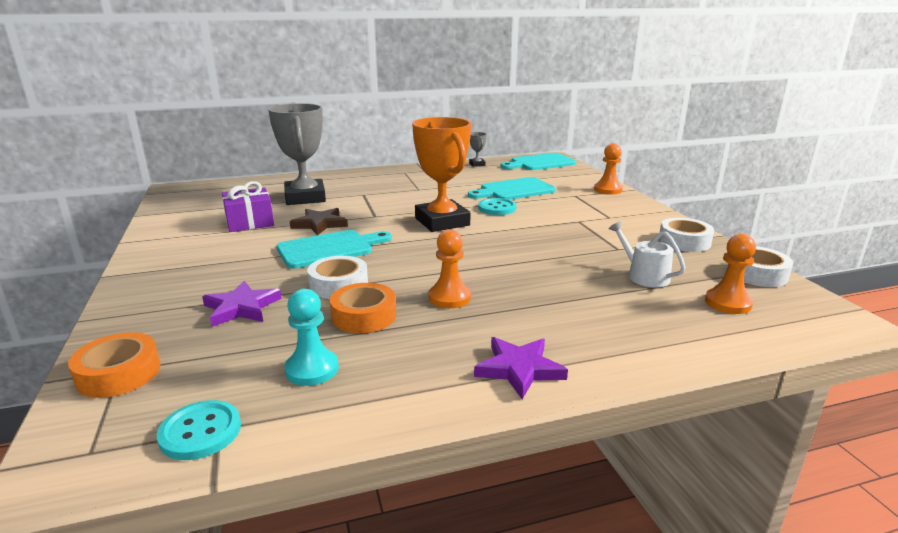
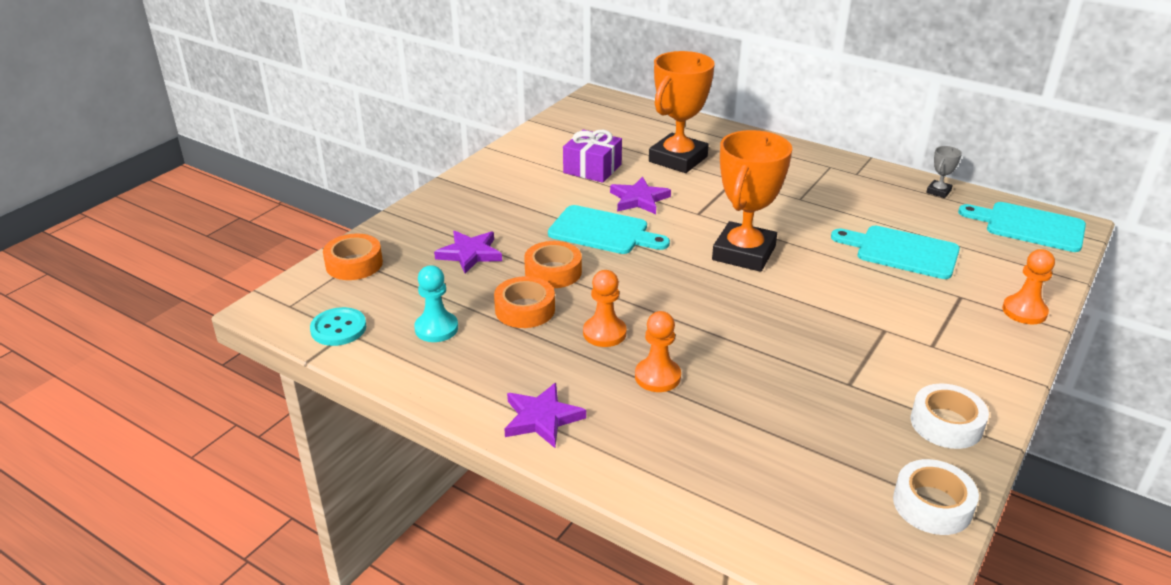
camera: 50 degrees right, 10 degrees up
grey trophy [268,103,326,205] -> orange trophy [649,51,715,173]
brown star [290,208,348,235] -> purple star [610,177,671,214]
white tape [307,256,368,299] -> orange tape [524,241,582,288]
turquoise button [478,198,516,215] -> none
white watering can [609,221,686,287] -> none
orange pawn [705,234,756,314] -> orange pawn moved to [635,311,681,392]

